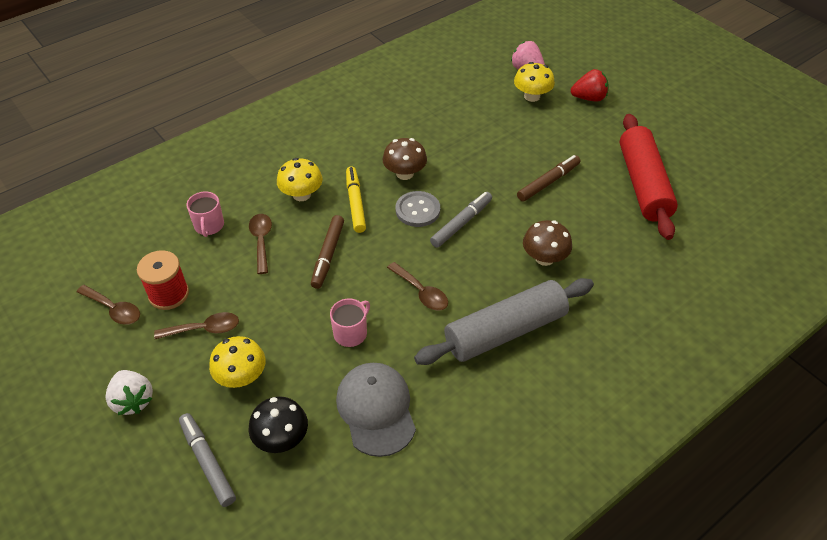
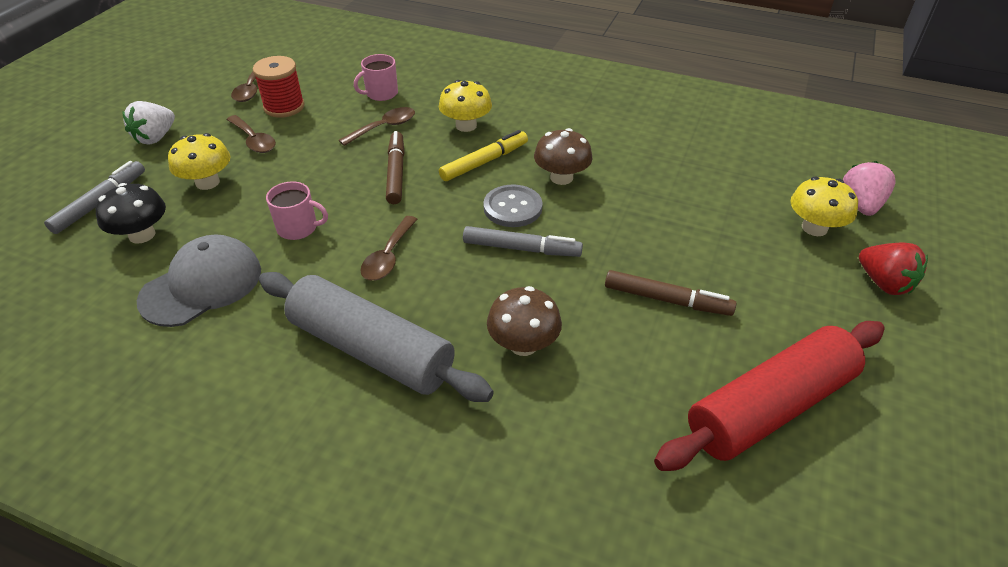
camera: 60 degrees right, 5 degrees down
brown marker [311,215,344,289] -> brown marker turned 105 degrees clockwise [386,131,404,204]

